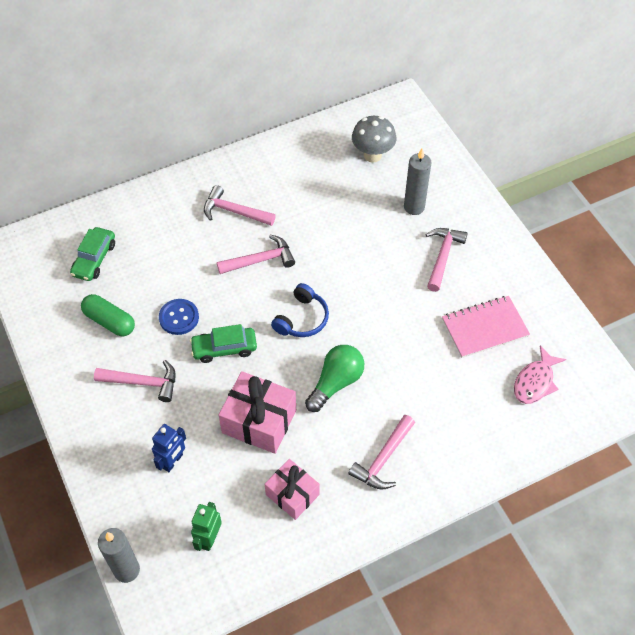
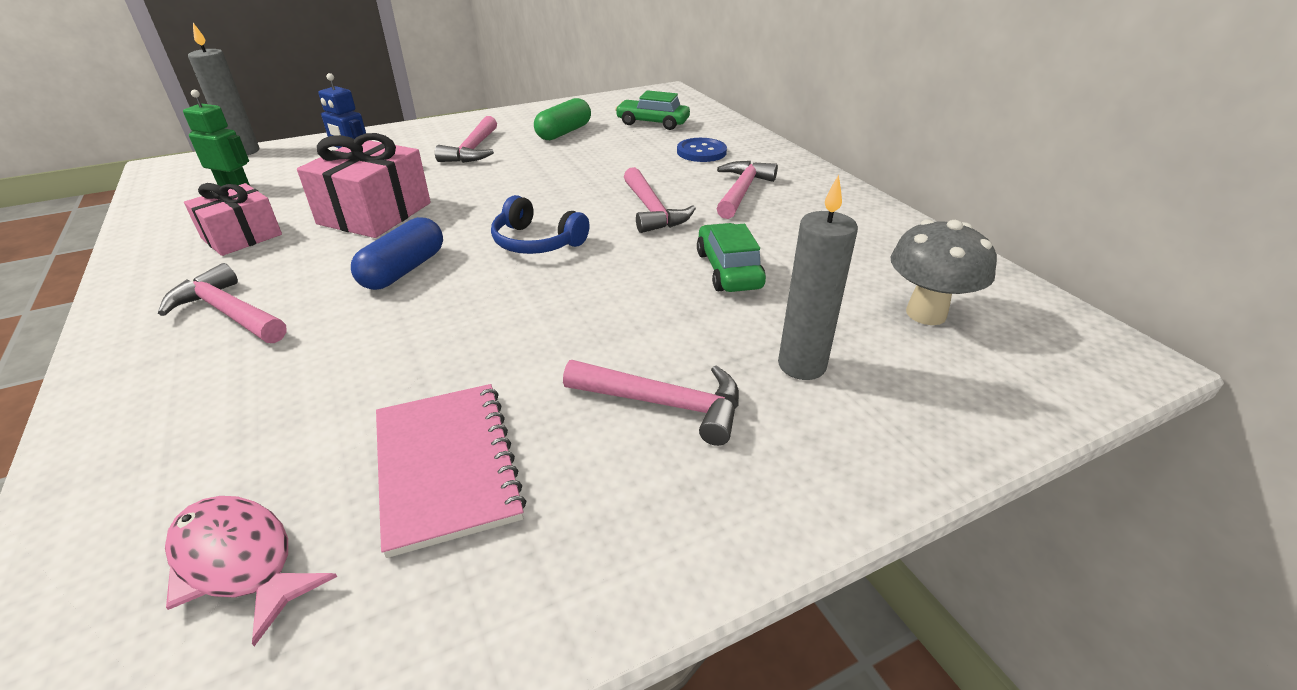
camera: 90 degrees right, 20 degrees down
blue button [159,299,199,335] -> blue button moved to [677,138,727,162]
green car [190,324,257,363] -> green car moved to [697,223,766,292]
green light bulb [305,345,364,412] -> blue capsule [351,217,443,290]

